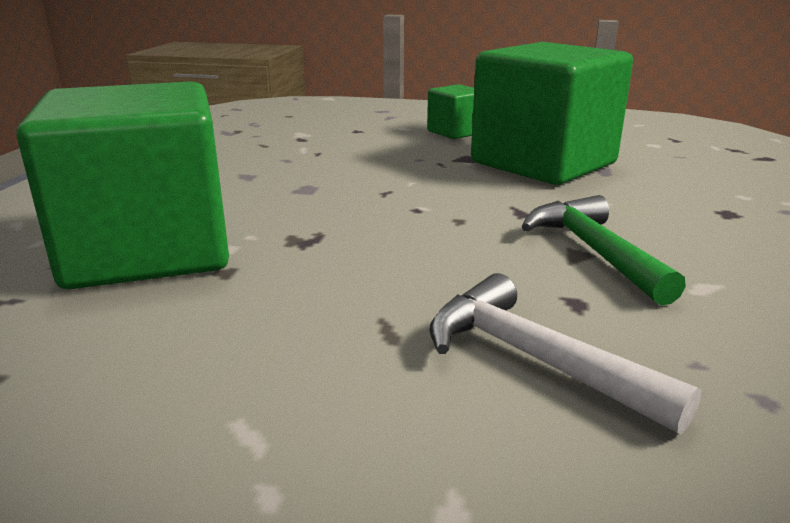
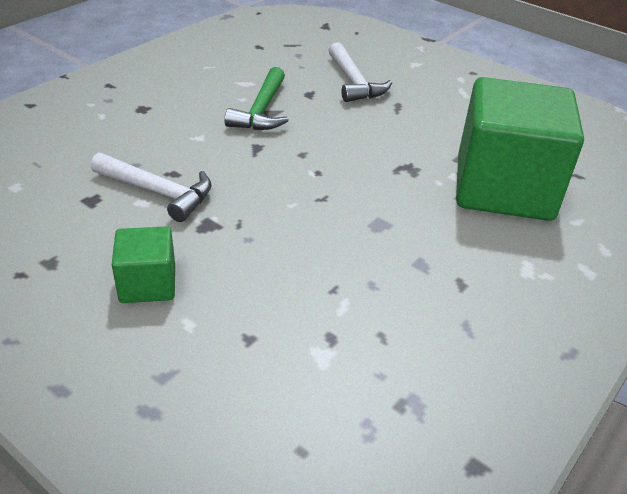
camera: 155 degrees left, 15 degrees up
green cube [471,42,633,185] -> white hammer [91,153,212,222]

